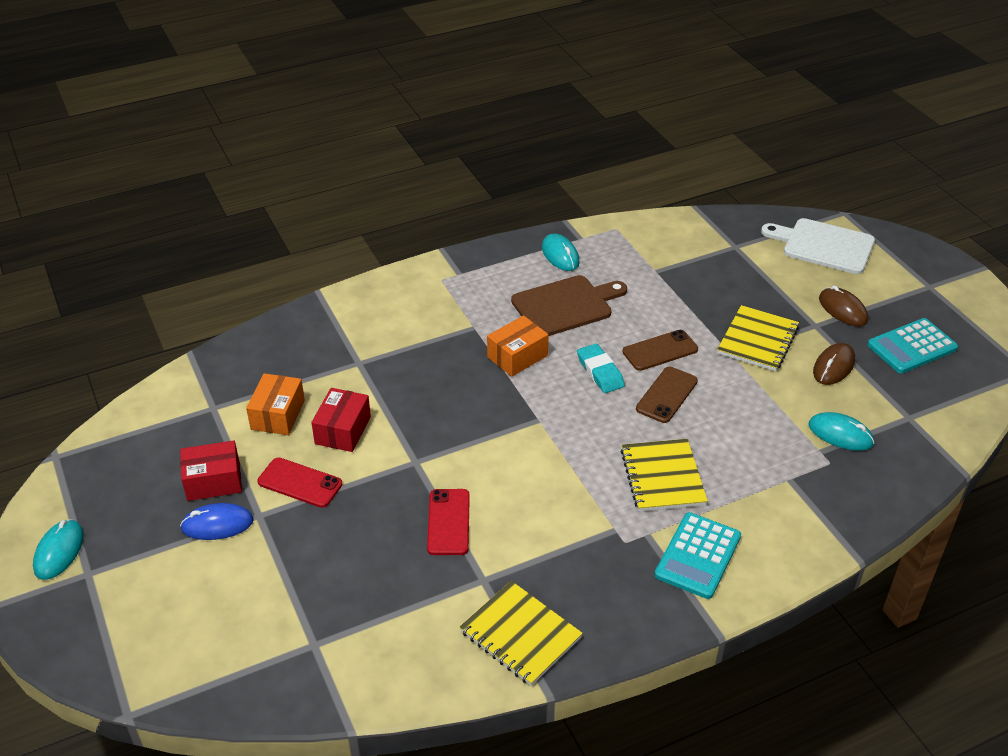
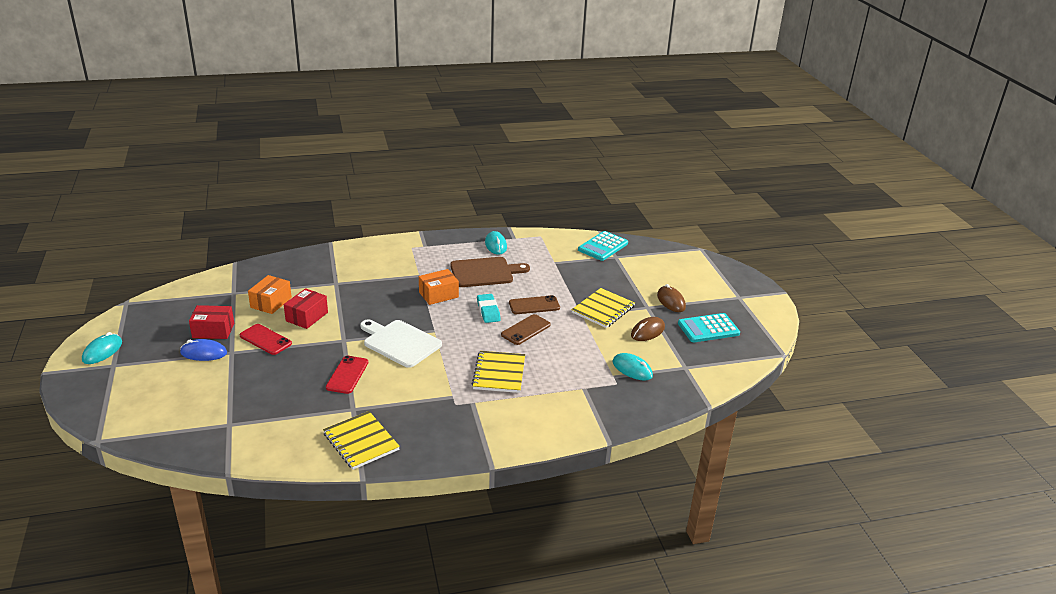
camera: 10 degrees right, 10 degrees down
turquoise calculator [655,512,741,599] -> turquoise calculator moved to [578,231,628,261]
white cutting board [761,218,875,274] -> white cutting board moved to [360,320,442,368]

